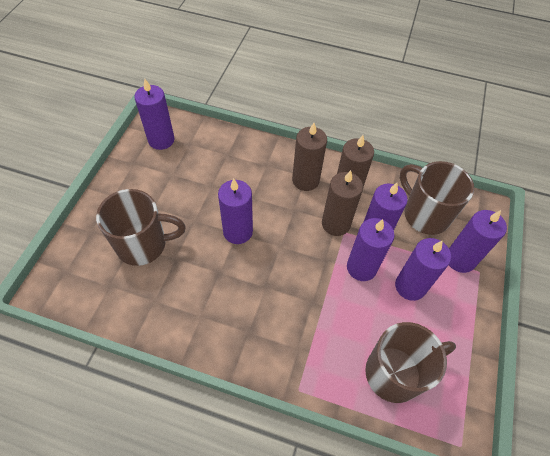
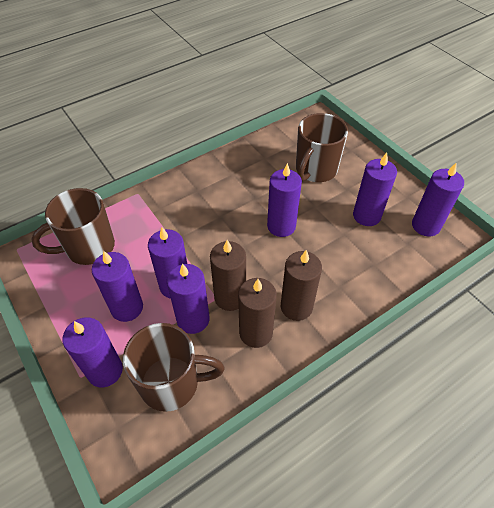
camera: 130 degrees right, 5 degrees down
brown mug [365,322,456,403] -> brown mug turned 45 degrees clockwise [31,188,115,265]
none -> purple candle [353,153,397,226]

